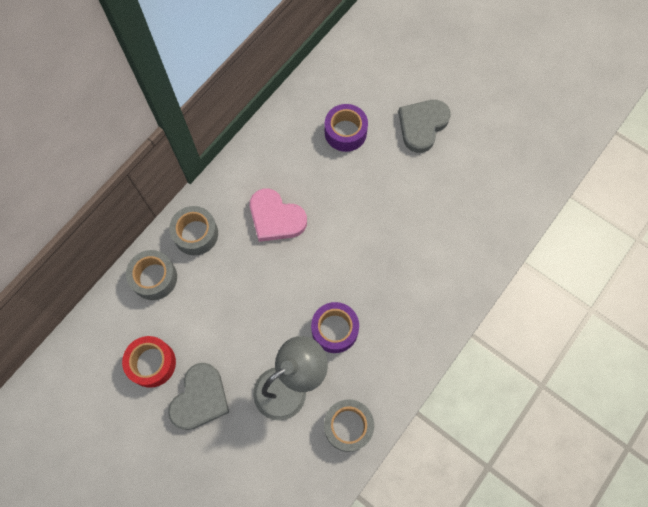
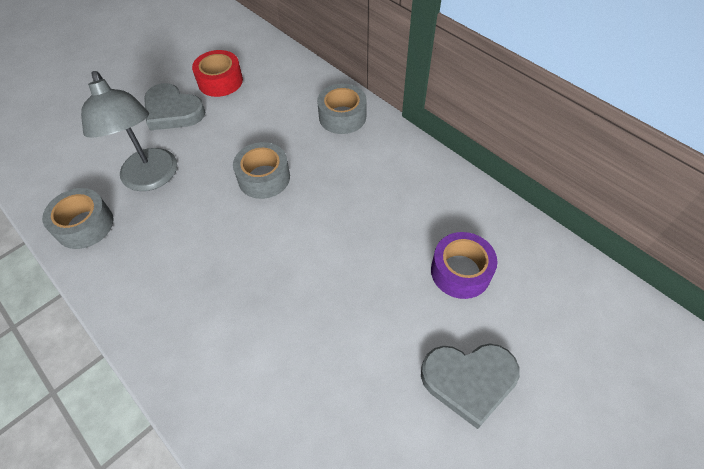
camera: 100 degrees right, 15 degrees down
grey tape [126,250,177,300] -> grey tape moved to [233,142,290,199]
pink heart [250,188,307,242] -> none
purple tape [311,302,359,353] -> none
grey heart [398,100,451,153] -> grey heart turned 135 degrees clockwise [421,344,520,429]

